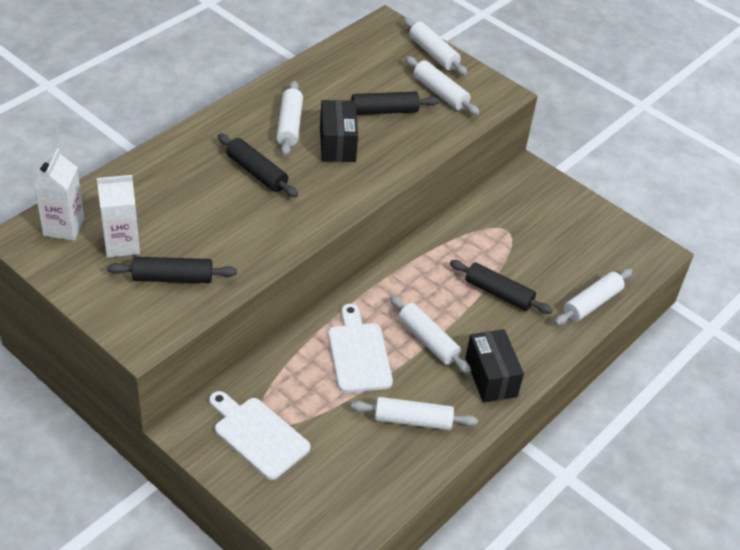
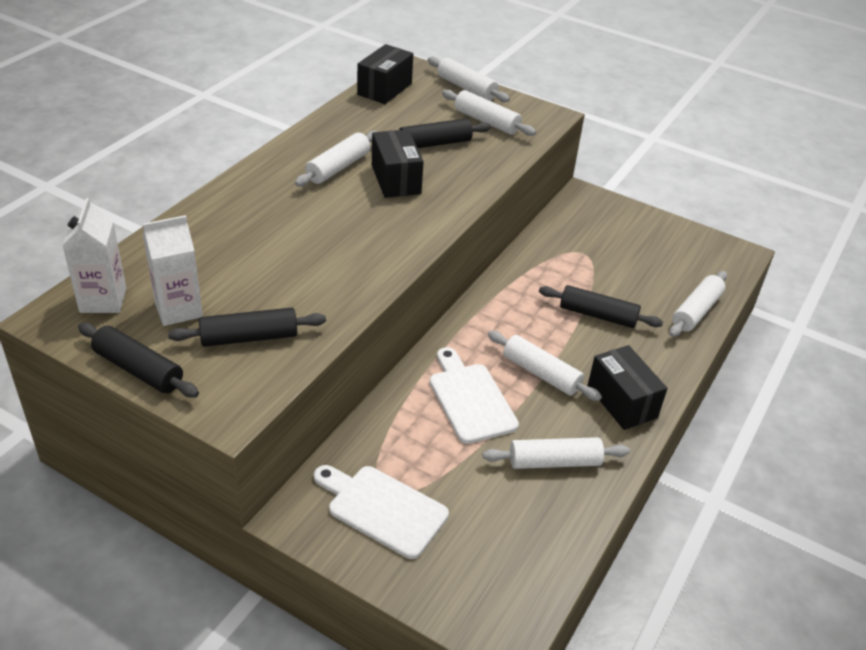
camera: 10 degrees left, 5 degrees down
black rolling pin [218,133,298,197] -> black rolling pin moved to [78,323,199,397]
white rolling pin [277,81,303,156] -> white rolling pin turned 45 degrees clockwise [295,131,377,187]
none -> black box [357,44,413,104]

